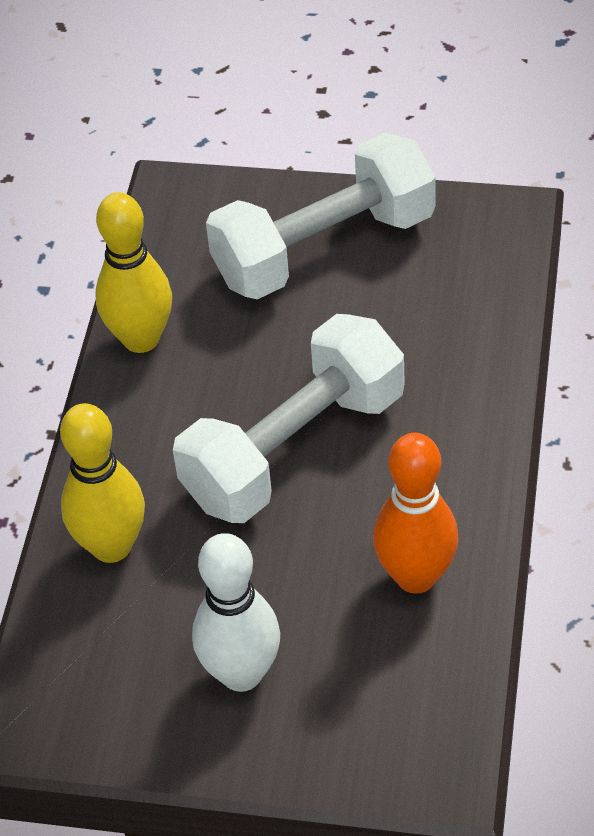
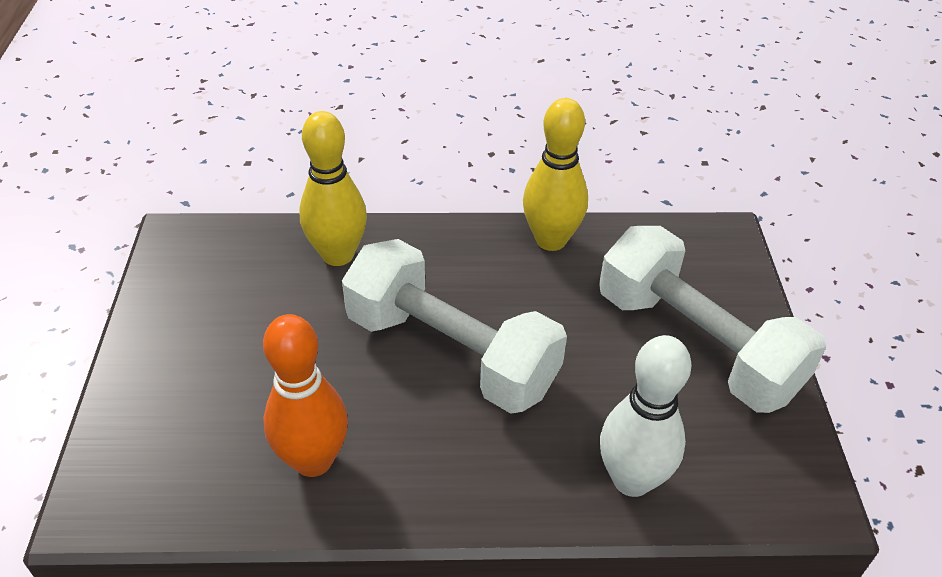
camera: 75 degrees right, 5 degrees down
white bowling pin [192,533,280,692] -> white bowling pin moved to [600,335,692,497]

